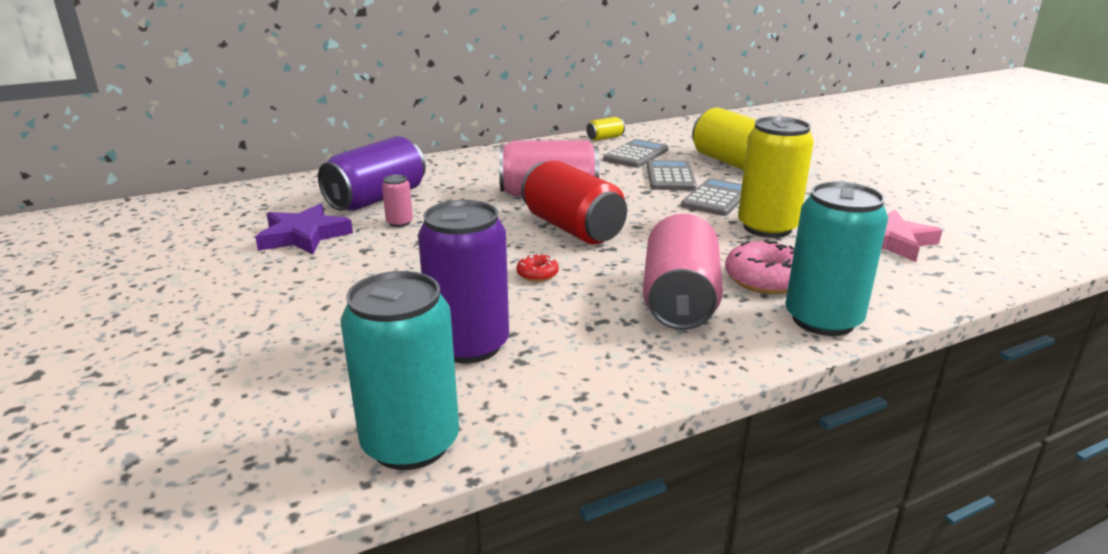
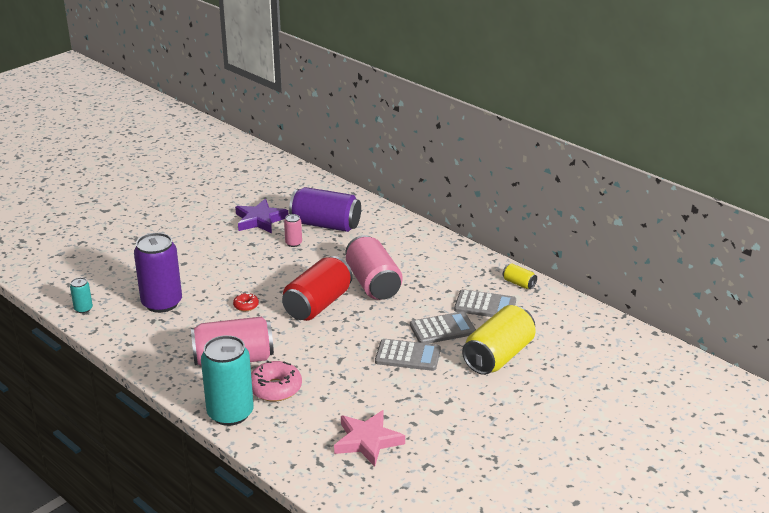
camera: 70 degrees right, 5 degrees up
turquoise can [341,271,459,470] -> turquoise can [70,278,93,313], size x0.45
yellow can [738,116,814,238] -> none

